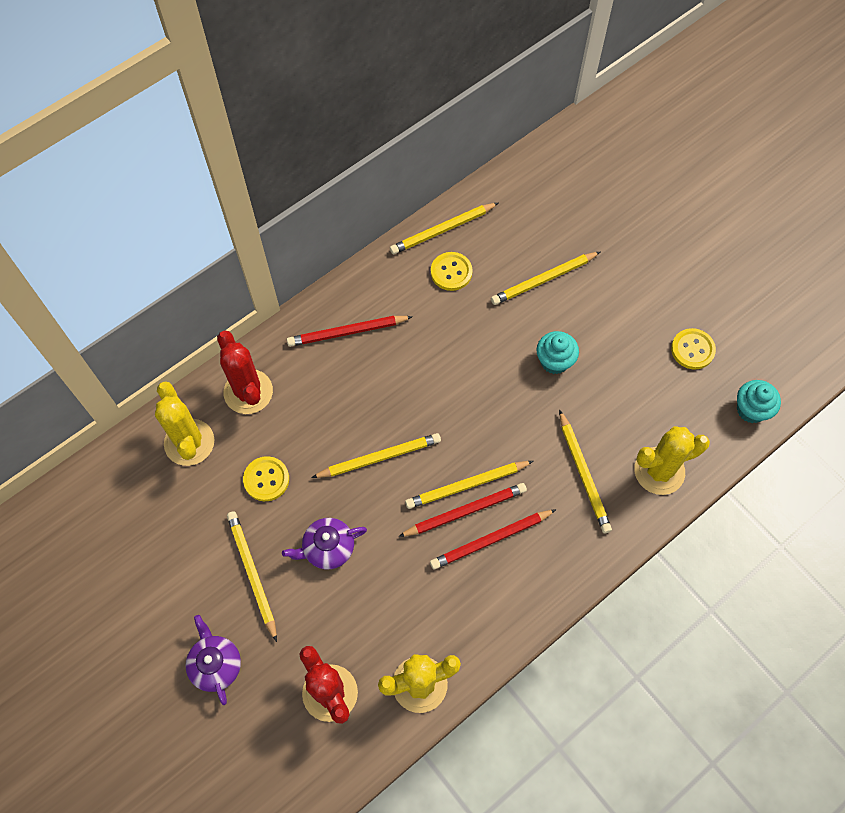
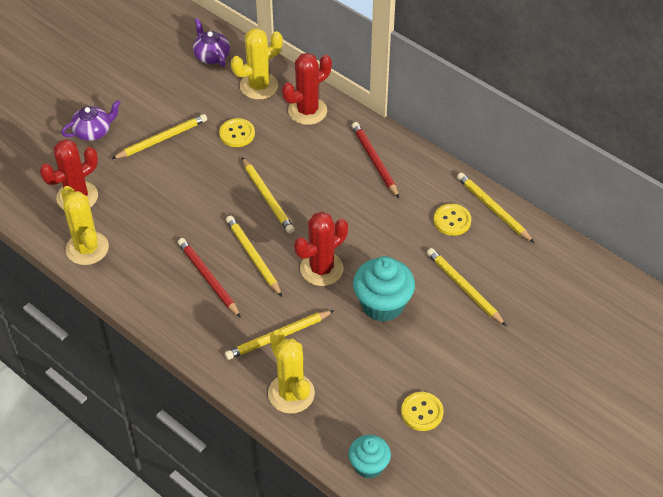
camera: 80 degrees right, 15 degrees down
purple teapot [282,518,367,569] -> purple teapot moved to [193,18,230,67]
red pencil [398,483,527,537] -> none
turquoise cupcake [536,331,579,374] -> turquoise cupcake [353,256,415,322], size x1.59
none -> red cactus [294,212,348,286]

